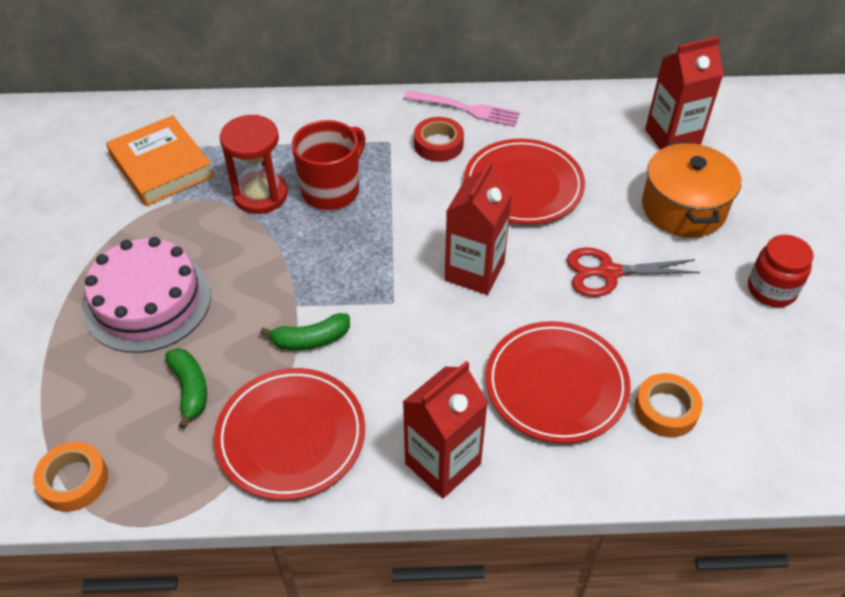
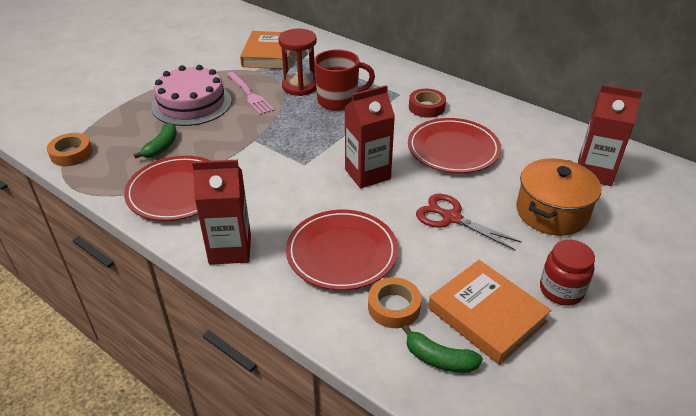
camera: 40 degrees right, 10 degrees down
green banana [260,313,350,350] -> green banana moved to [402,325,483,373]
pink fork [404,91,520,127] -> pink fork moved to [226,72,274,115]
none -> orange book [428,260,551,365]

